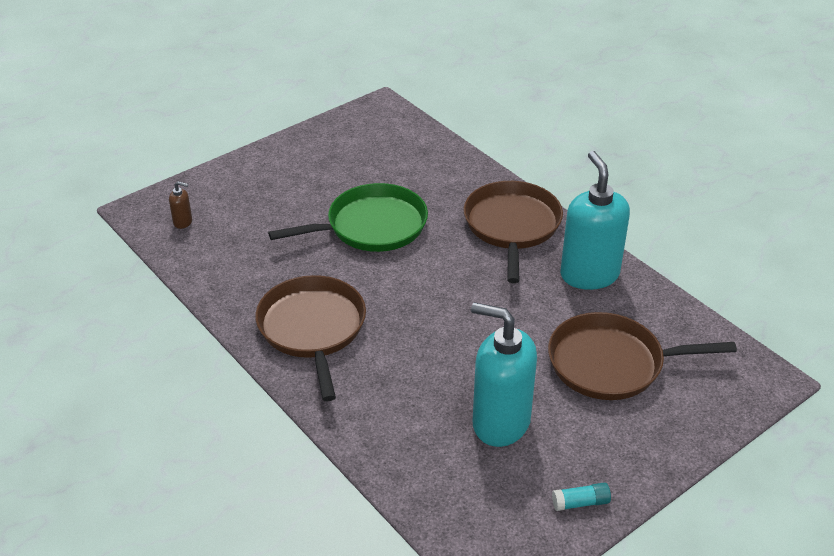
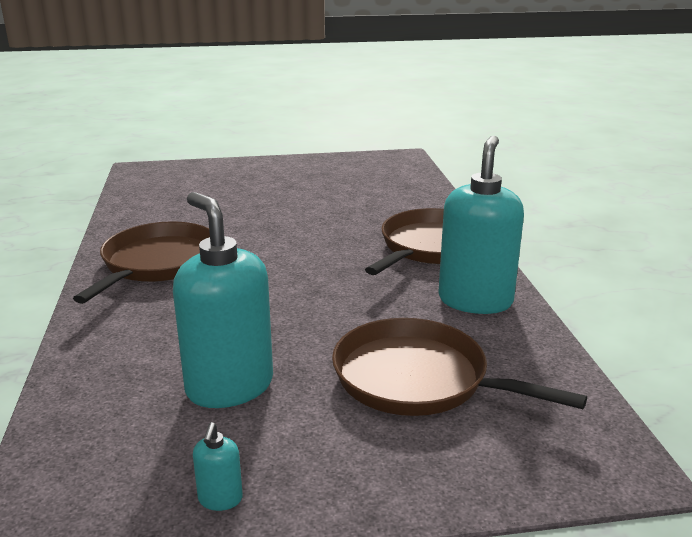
camera: 30 degrees right, 15 degrees down
brown soap dispenser [169,181,192,229] -> none
green pan [268,183,428,252] -> none
turquoise glue stick [552,482,611,511] -> turquoise soap dispenser [193,422,243,511]

